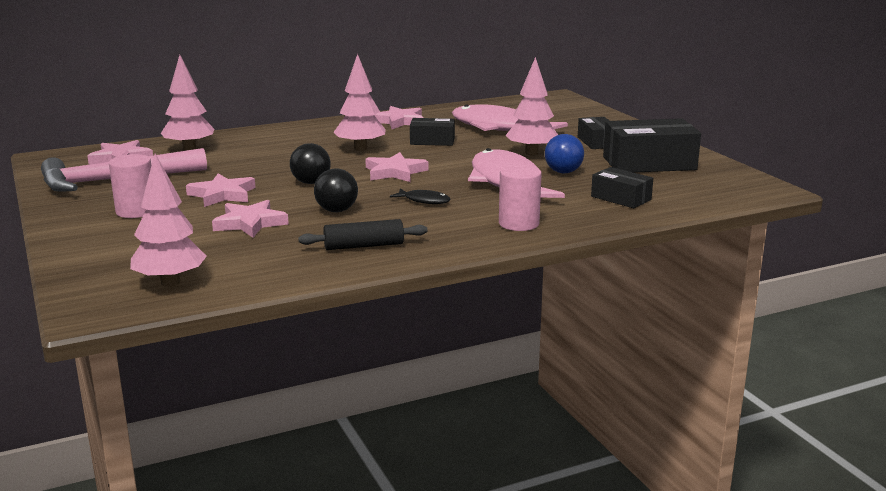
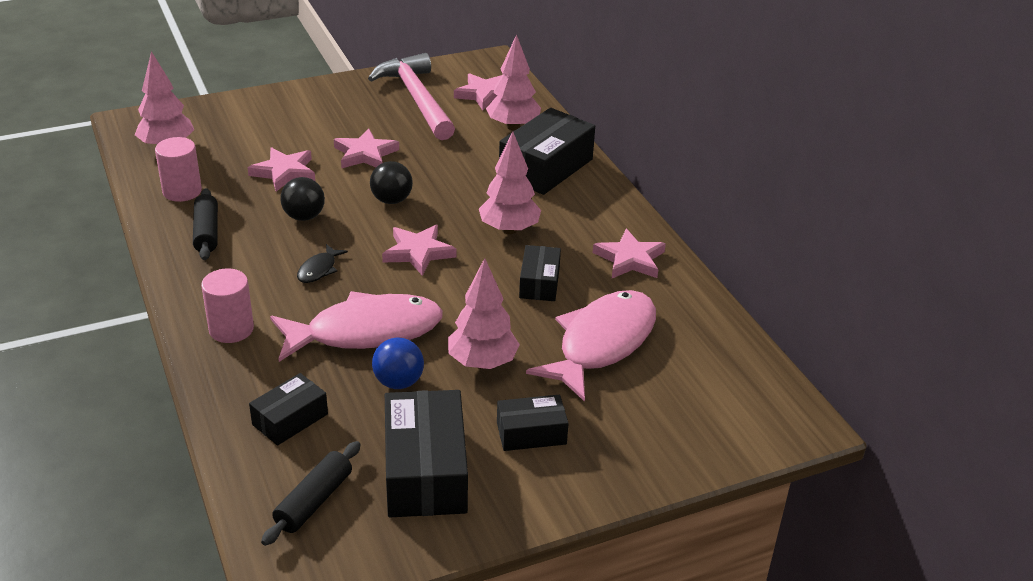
camera: 90 degrees right, 15 degrees up
pink cylinder [109,154,151,218] -> pink cylinder moved to [155,137,202,202]
none -> black rolling pin [261,441,361,546]
none -> black box [499,108,595,195]

